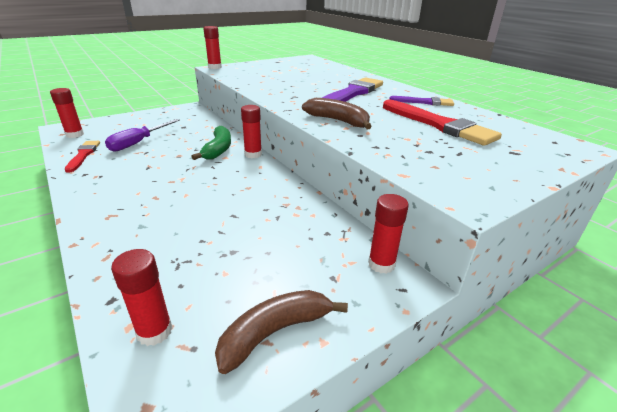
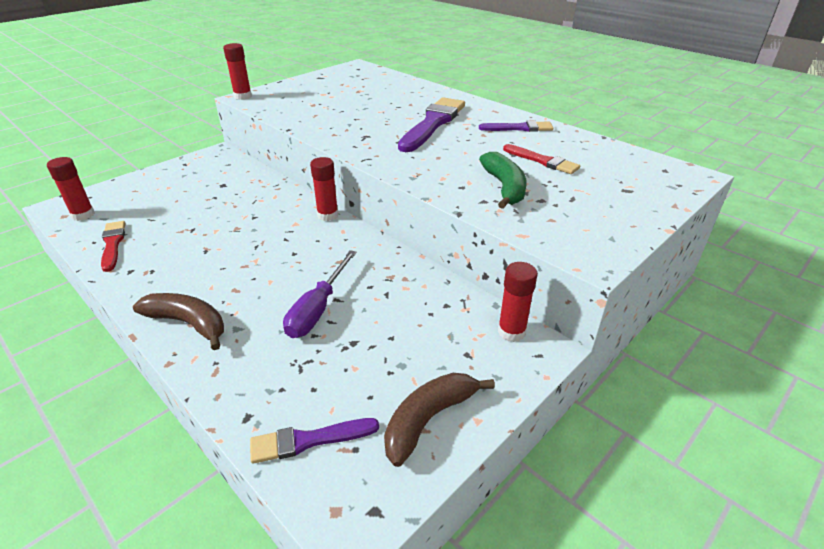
camera: 10 degrees left, 5 degrees up
purple screwdriver [105,119,180,152] -> purple screwdriver moved to [283,250,357,338]
red glue stick [111,249,173,346] -> purple brush [250,418,379,464]
green banana [191,126,231,160] -> green banana moved to [479,152,527,209]
brown banana [302,98,372,129] -> brown banana moved to [133,293,224,350]
red brush [383,100,502,146] -> red brush [503,144,580,174], size x0.56

